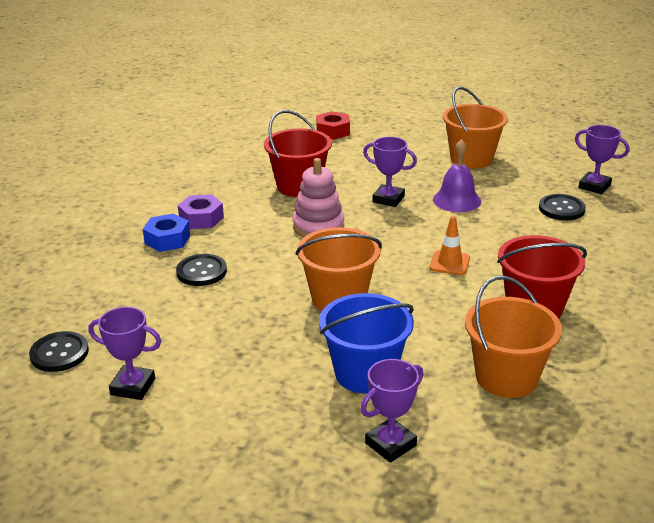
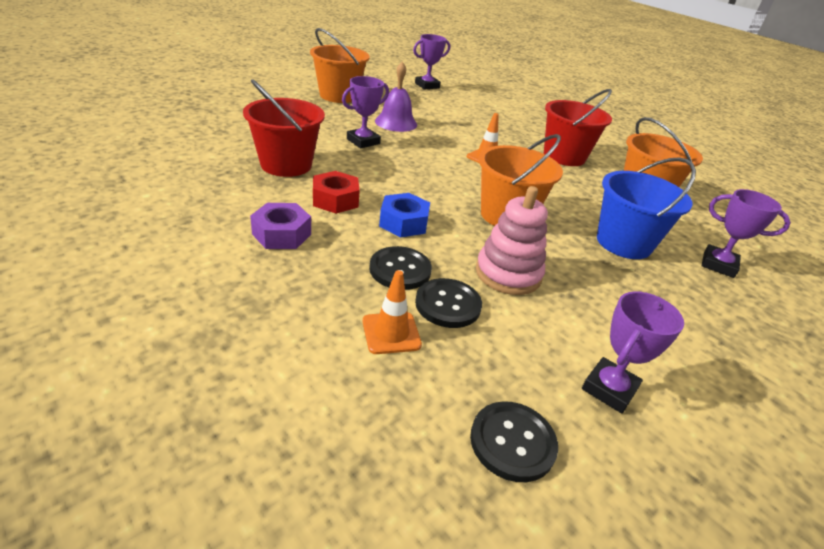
camera: 70 degrees left, 5 degrees up
blue nut [143,214,190,252] -> blue nut moved to [379,193,430,237]
pink stacking toy [293,158,344,237] -> pink stacking toy moved to [476,186,548,295]
red nut [316,111,350,140] -> red nut moved to [313,171,360,214]
purple trophy [360,359,423,463] -> purple trophy turned 45 degrees counterclockwise [702,189,791,278]
black button [539,194,586,221] -> black button moved to [415,278,482,328]
none -> orange traffic cone [363,270,422,354]

